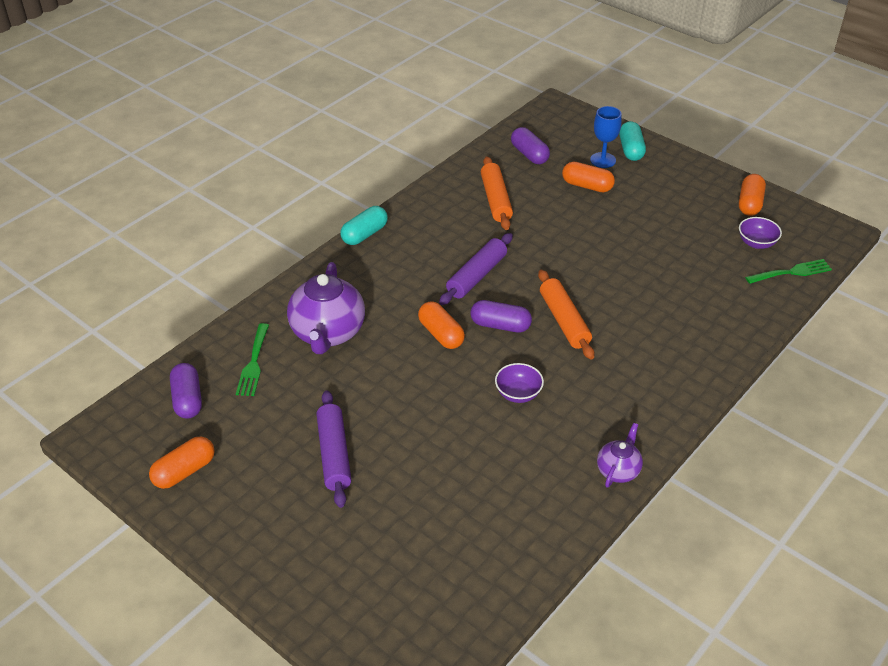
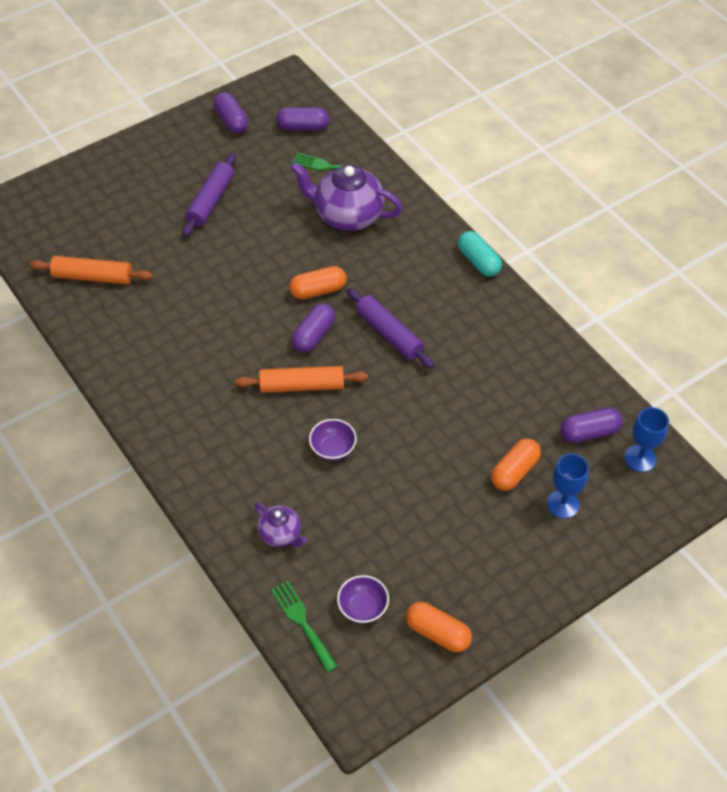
camera: 105 degrees right, 10 degrees up
orange capsule [149,437,215,489] -> purple capsule [214,92,249,133]
purple rolling pin [316,390,351,508] -> purple rolling pin turned 75 degrees counterclockwise [183,153,236,236]
orange rolling pin [481,156,513,230] -> orange rolling pin moved to [30,256,153,284]
purple bowl [495,363,544,403] -> purple bowl moved to [309,419,357,461]
purple teapot [597,423,643,487] -> purple teapot moved to [255,503,307,547]
turquoise capsule [619,121,646,161] -> none
green fork [745,259,832,284] -> green fork turned 150 degrees clockwise [271,581,338,673]
none -> blue goblet [624,407,669,472]

